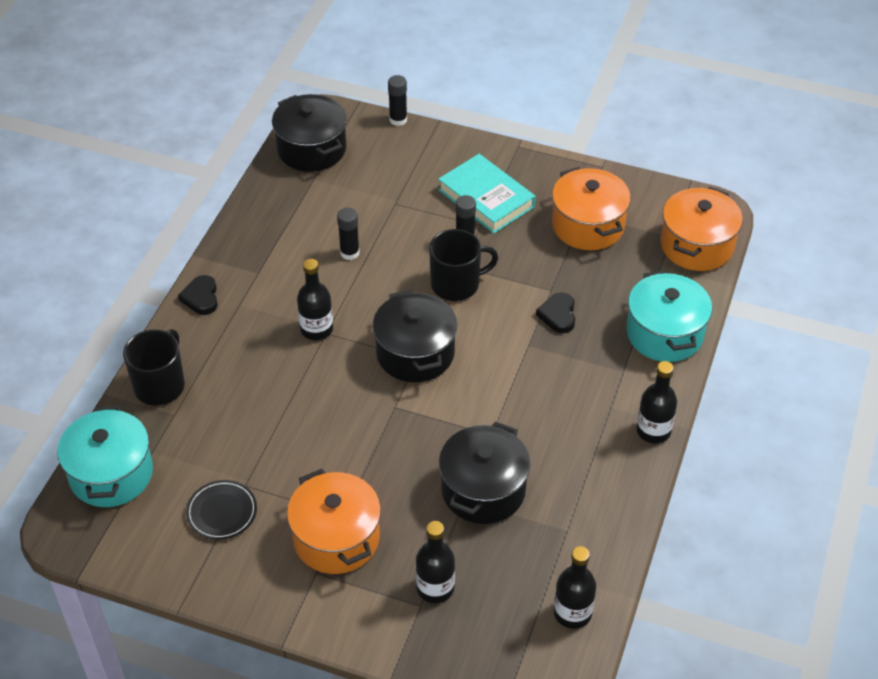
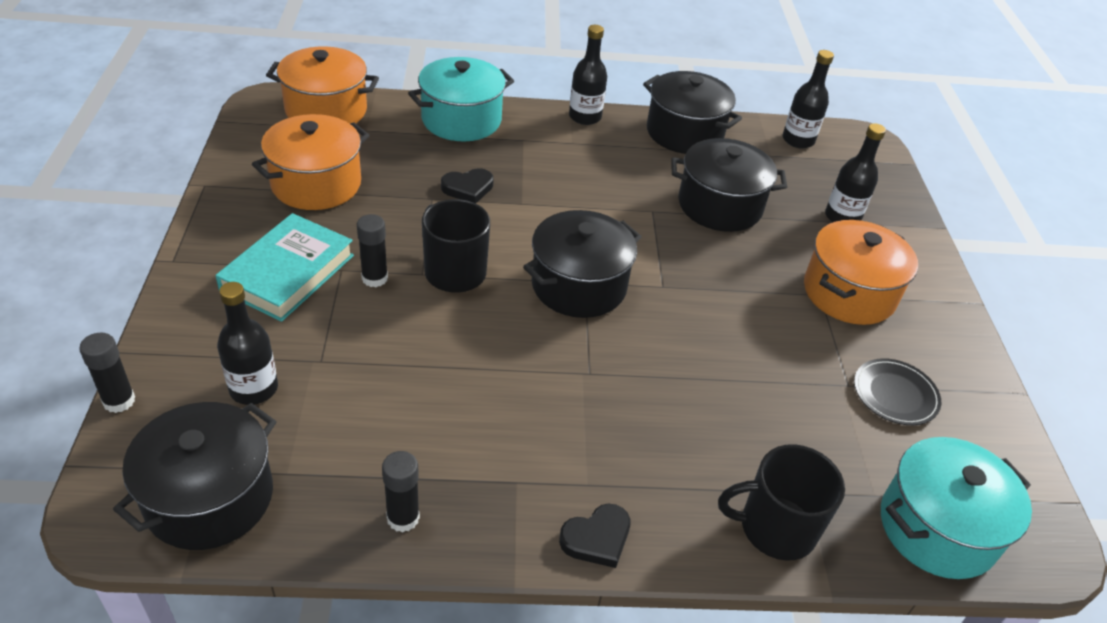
camera: 115 degrees left, 5 degrees down
black bottle [297,259,333,340] -> black bottle moved to [217,282,278,405]
black glue stick [337,207,360,260] -> black glue stick moved to [382,451,420,532]
none -> black pot [643,71,742,154]

